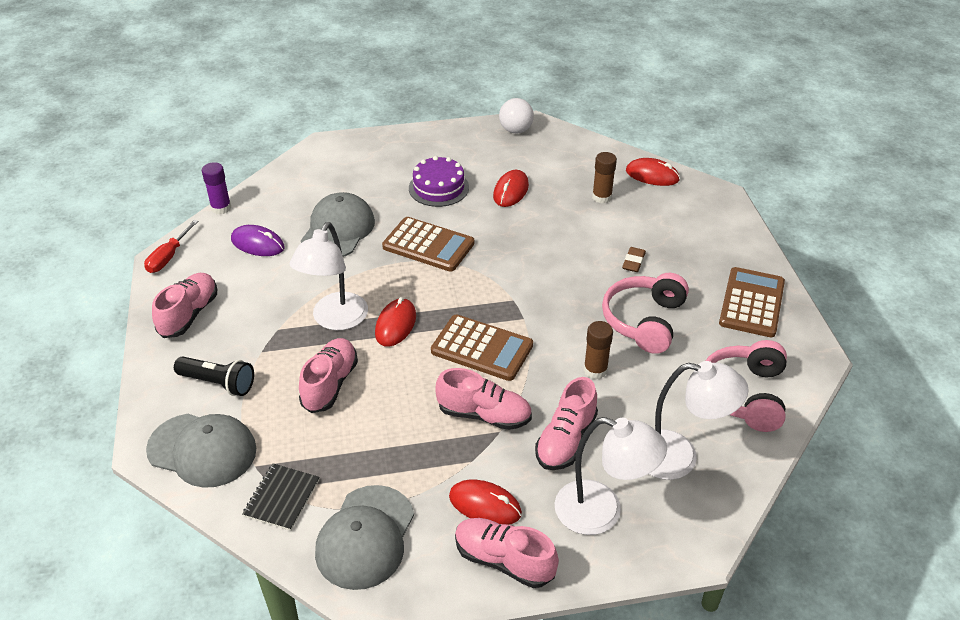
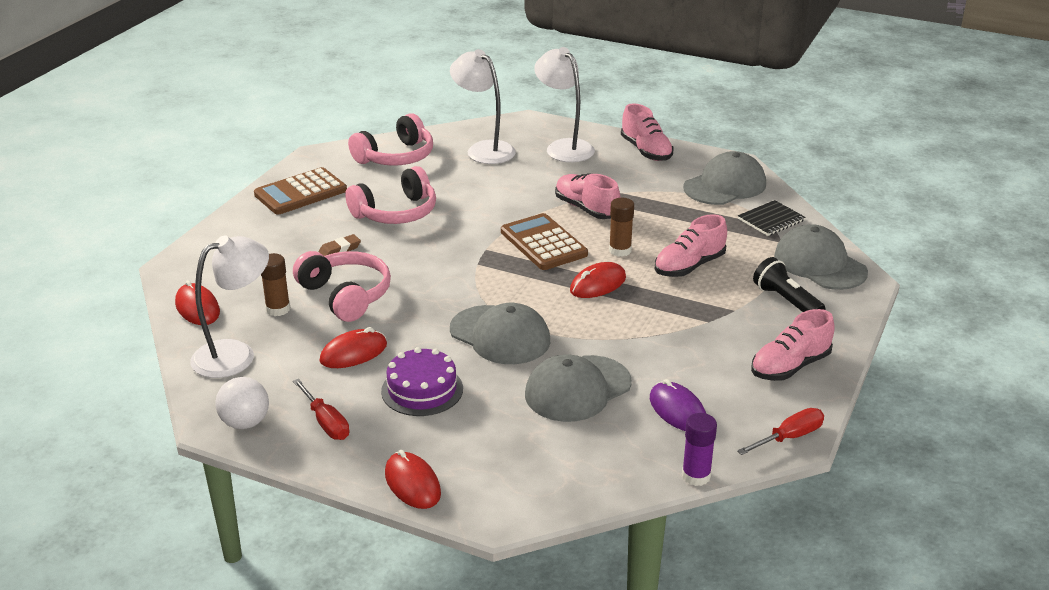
camera: 145 degrees left, 10 degrees down
white lamp [289,222,368,330] -> white lamp moved to [190,235,269,378]
brown calculator [382,217,474,272] -> grey cap [450,303,550,364]
red mouse [449,479,522,525] -> red mouse moved to [385,450,441,509]
pink shoe [535,377,598,470] -> none
brown glue stick [584,321,613,379] -> brown glue stick moved to [609,198,634,257]
none -> pink headphones [293,251,391,322]
none -> red screwdriver [293,379,349,440]

